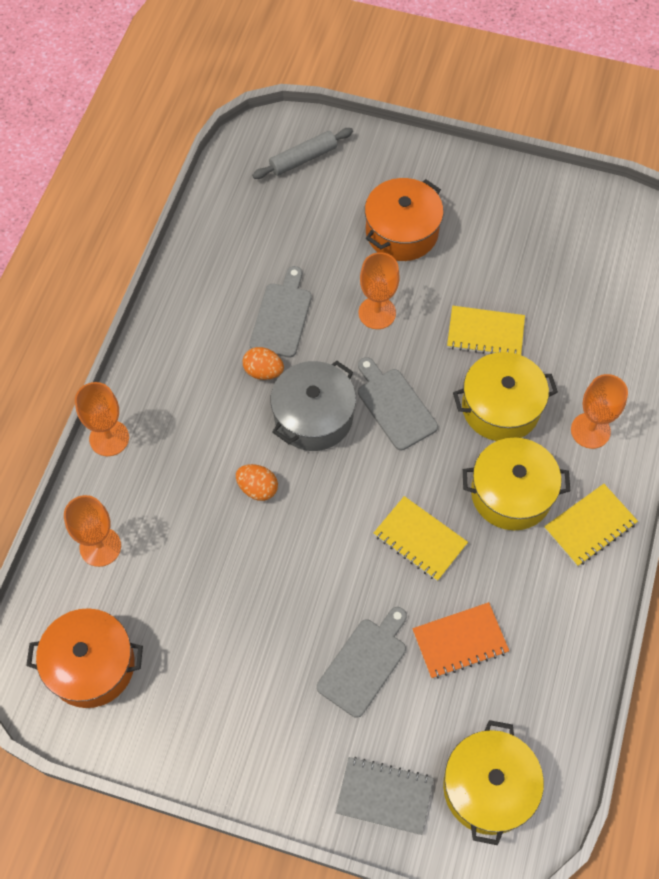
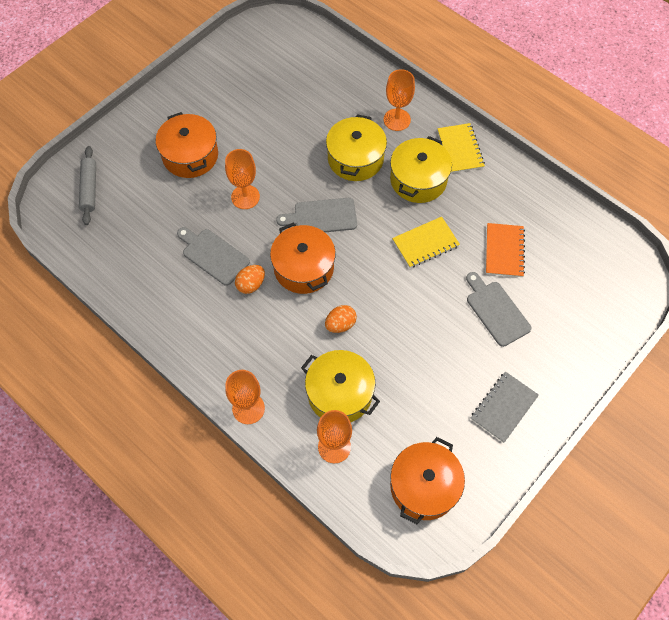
camera: 65 degrees left, 0 degrees up
grey pot [271,361,356,451] -> orange pot [270,222,336,294]
grey notebook [336,757,434,835] -> grey notebook moved to [471,372,539,443]
yellow pot [443,720,544,845] -> yellow pot moved to [301,350,380,422]
yellow notebook [447,306,525,355] -> none

